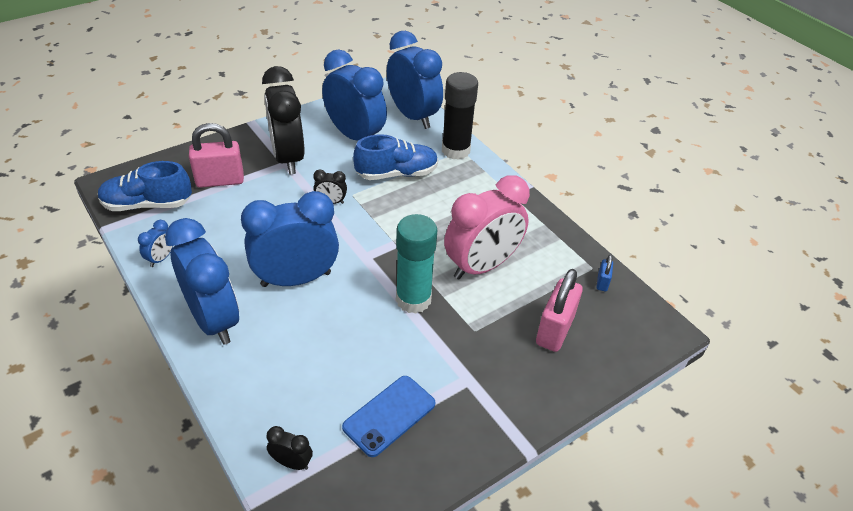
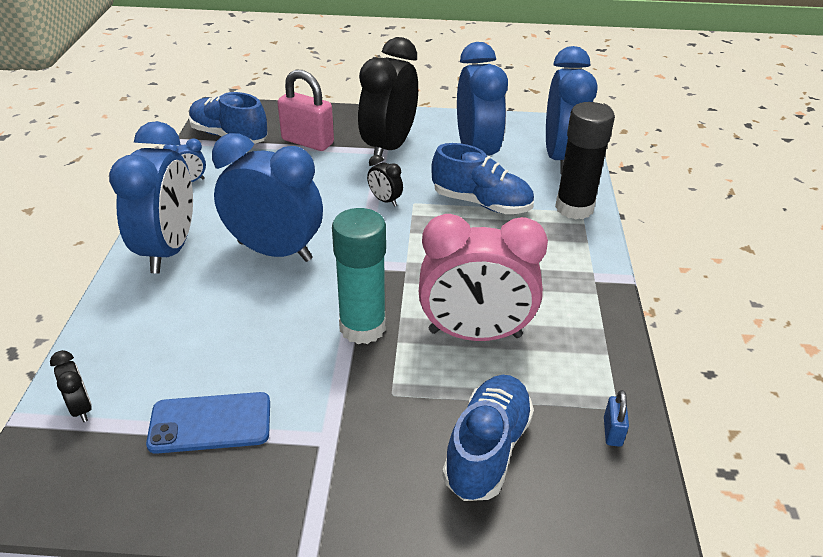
camera: 40 degrees right, 5 degrees down
pink padlock [536,269,583,352] -> blue shoe [442,375,534,501]
blue padlock [597,255,613,291] -> blue padlock turned 45 degrees counterclockwise [604,390,629,447]

